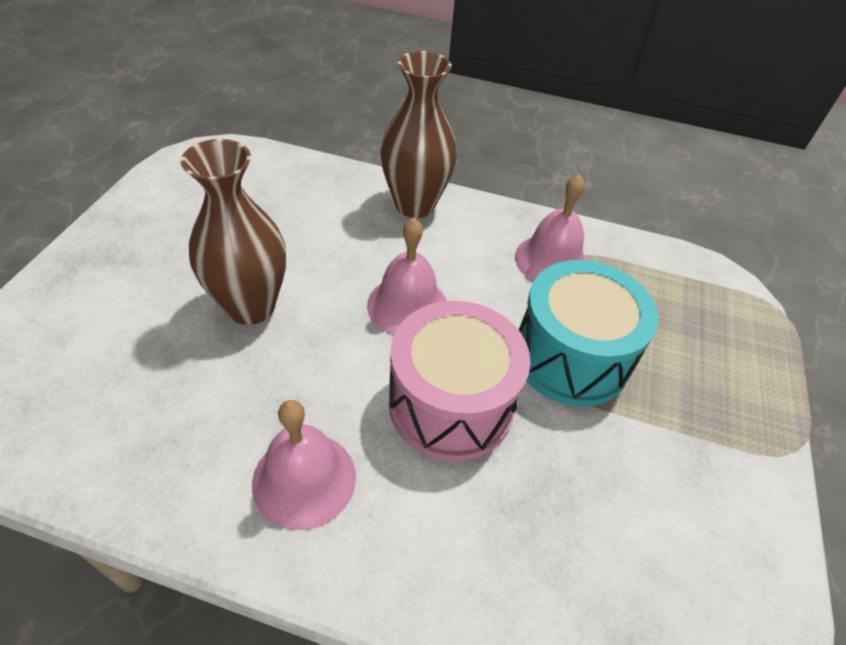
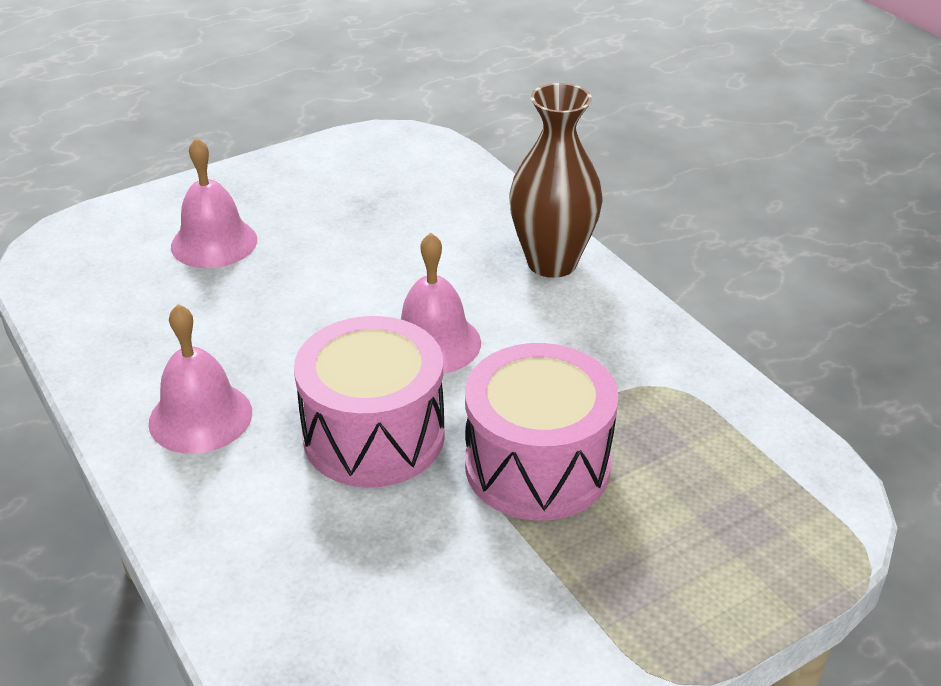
camera: 45 degrees right, 10 degrees down
brown vase [181,139,286,325] -> none
pink bell [515,175,587,281] -> pink bell moved to [171,137,257,268]
turquoise drum [519,260,658,407] -> pink drum [465,343,619,521]

